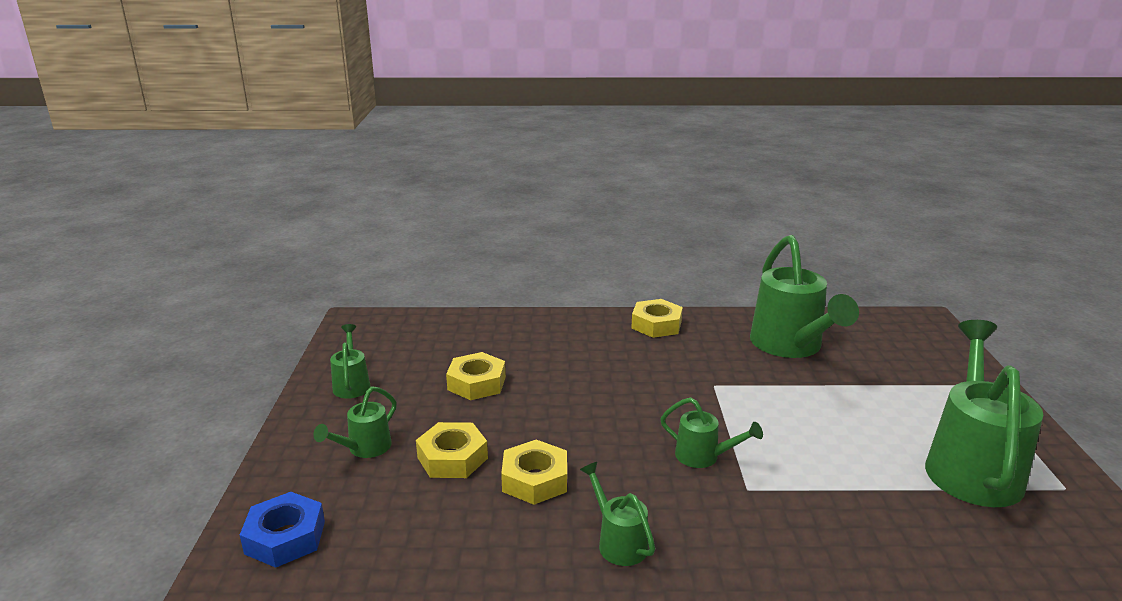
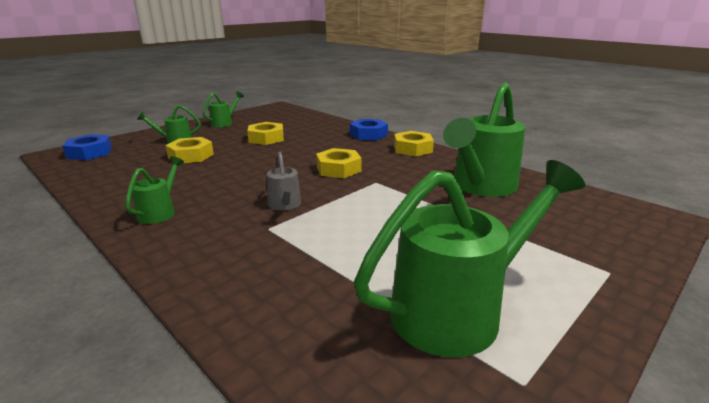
camera: 45 degrees right, 0 degrees up
yellow nut [501,440,567,505] -> yellow nut moved to [316,148,362,178]
green watering can [660,397,763,468] -> grey watering can [267,152,301,210]
none -> blue nut [350,119,388,140]

